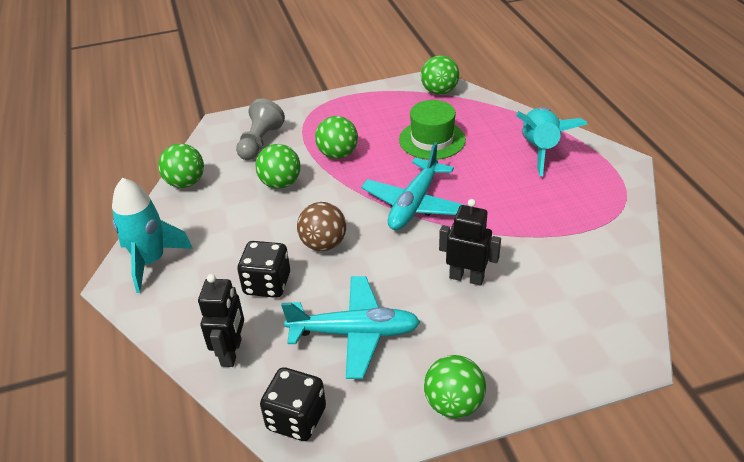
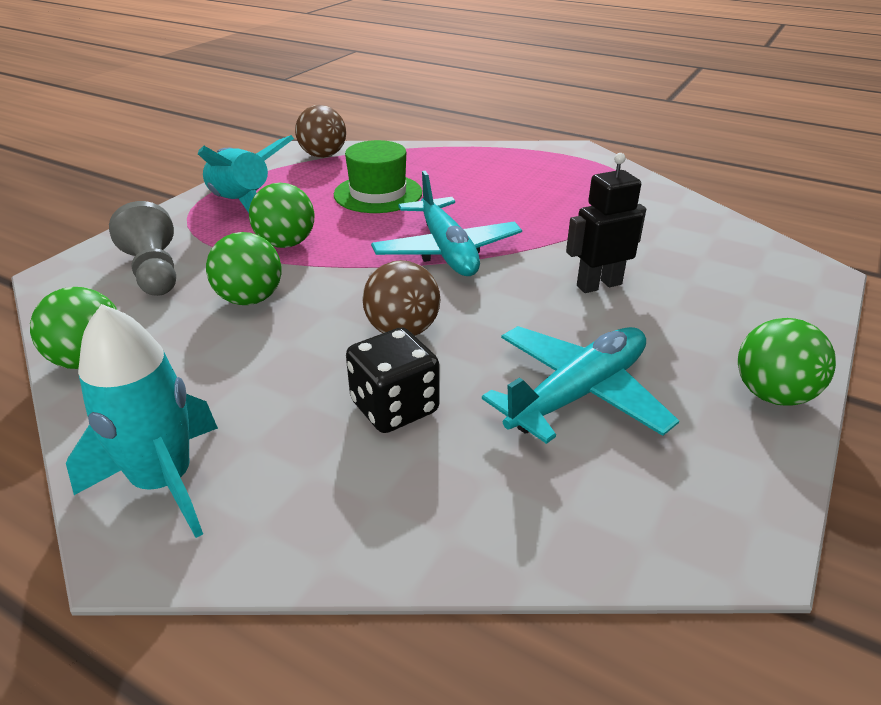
camera: 45 degrees left, 5 degrees down
black robot [198,274,244,367] -> none
black dice [260,367,326,441] -> none
green ball [421,55,459,95] -> brown ball [295,105,346,158]
turquoise rocket [516,107,587,176] -> turquoise rocket moved to [198,135,294,213]

